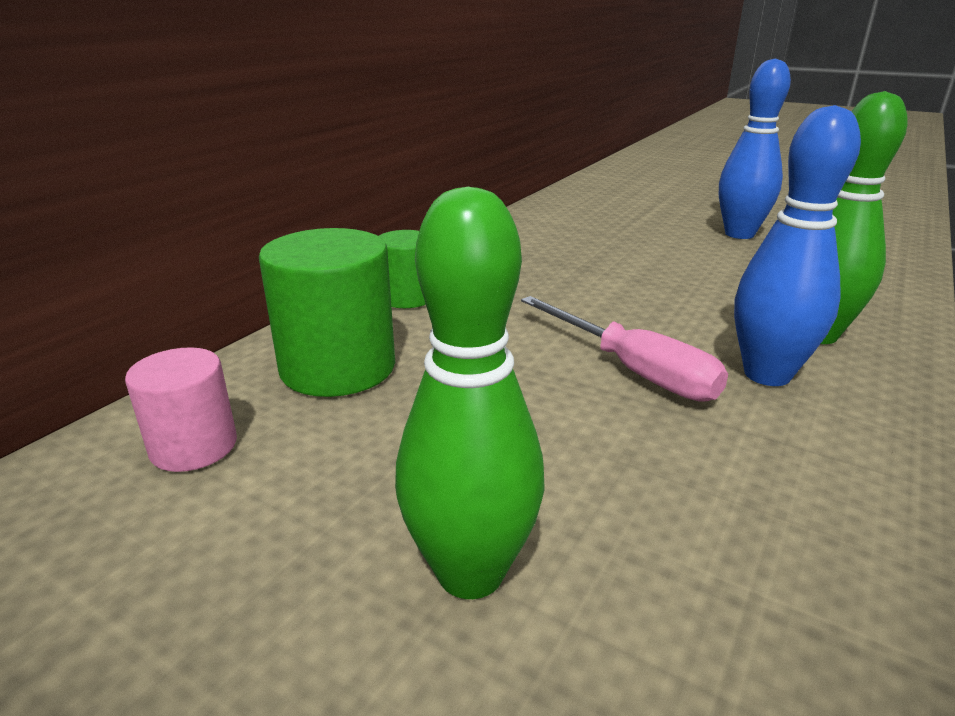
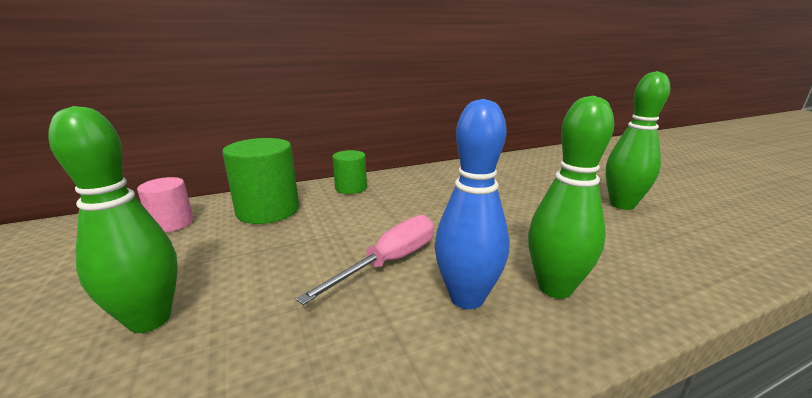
camera: 35 degrees right, 5 degrees down
pink screwdriver [521,296,728,402] -> pink screwdriver turned 135 degrees counterclockwise [296,215,434,305]
blue bowling pin [719,58,791,239] -> green bowling pin [606,71,670,210]

